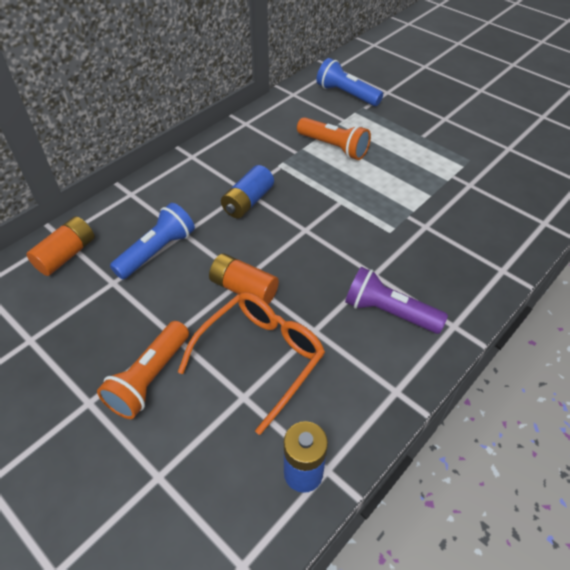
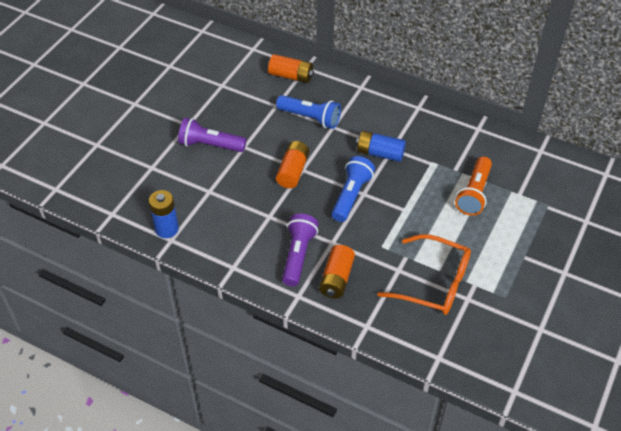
camera: 75 degrees right, 0 degrees up
orange flashlight [97,321,189,419] -> purple flashlight [178,118,246,152]
orange glasses [178,292,325,435] -> orange glasses moved to [377,234,471,315]
blue flashlight [316,58,383,106] -> blue flashlight moved to [332,156,375,222]
none -> orange battery [319,245,355,299]

